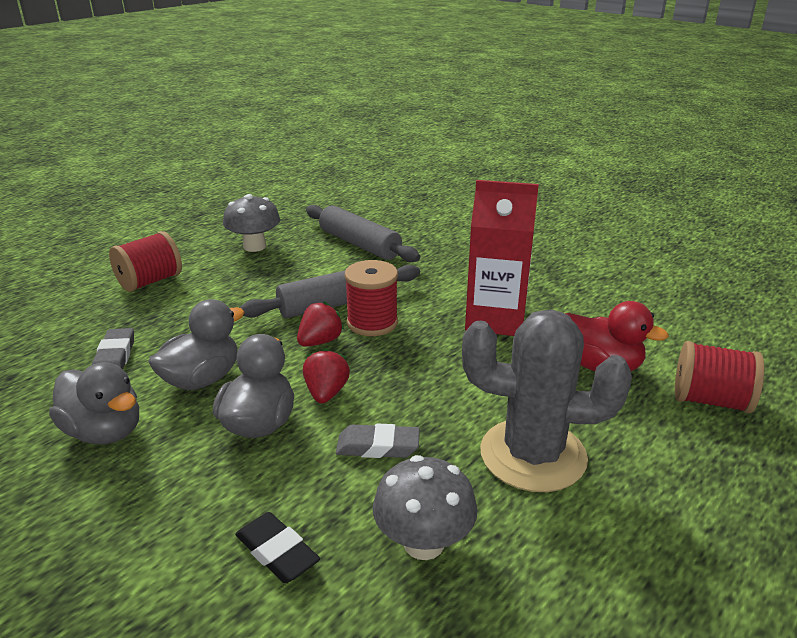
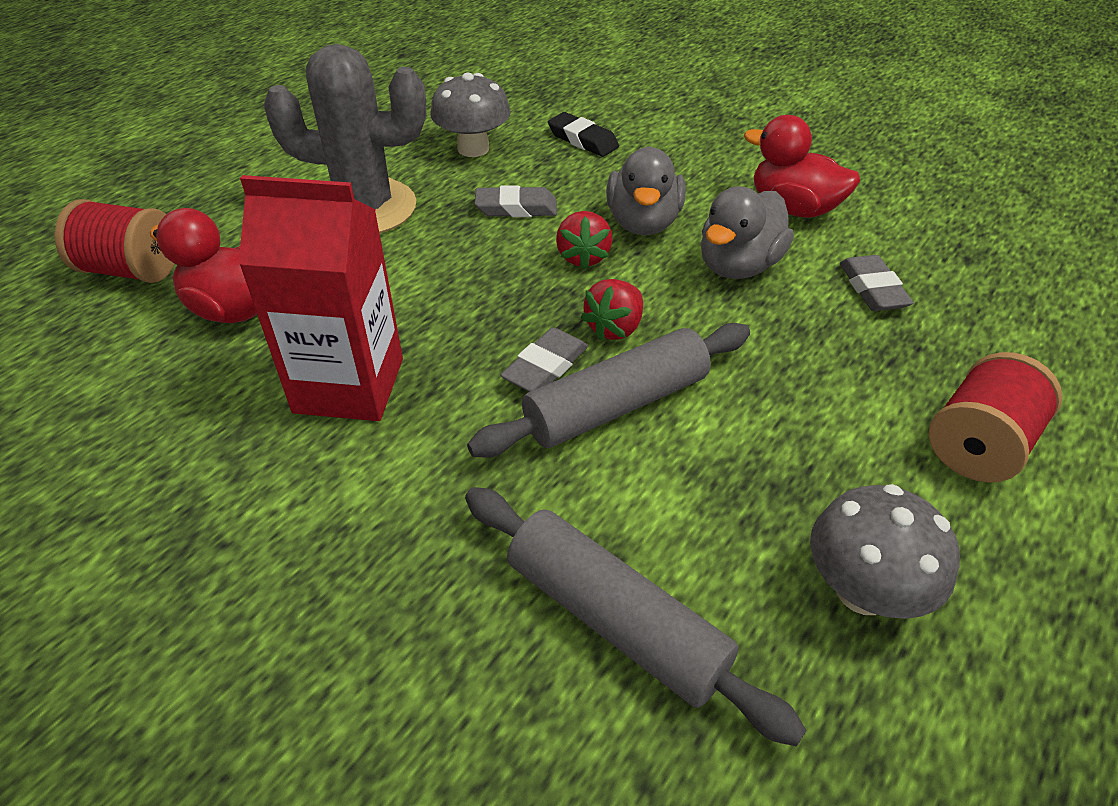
camera: 175 degrees right, 15 degrees up
grey duck [49,362,139,444] -> red duck [744,115,860,218]
red spool [345,260,398,336] -> grey eraser [500,327,588,392]

